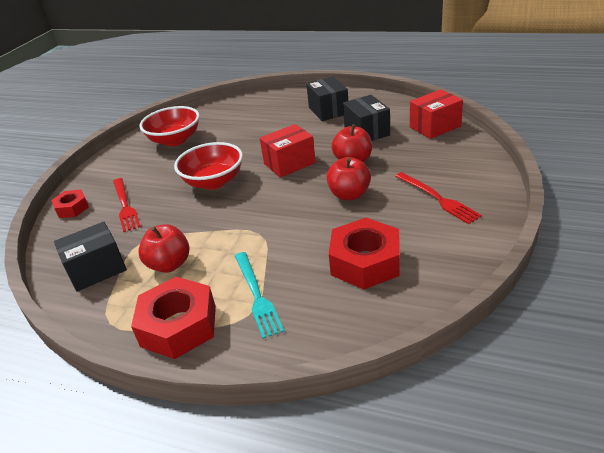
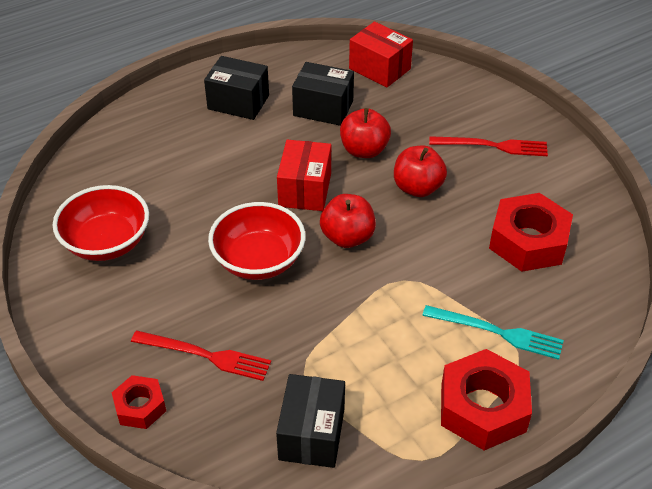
camera: 55 degrees left, 10 degrees up
red apple [138,224,189,273] -> red apple moved to [320,194,376,248]
red box [410,89,463,139] -> red box turned 60 degrees counterclockwise [349,21,413,87]

